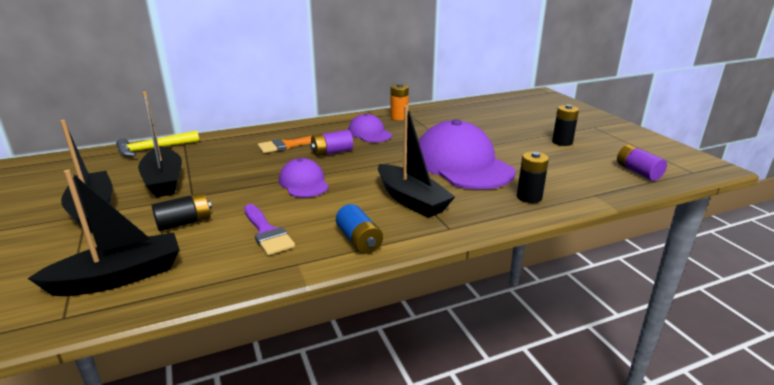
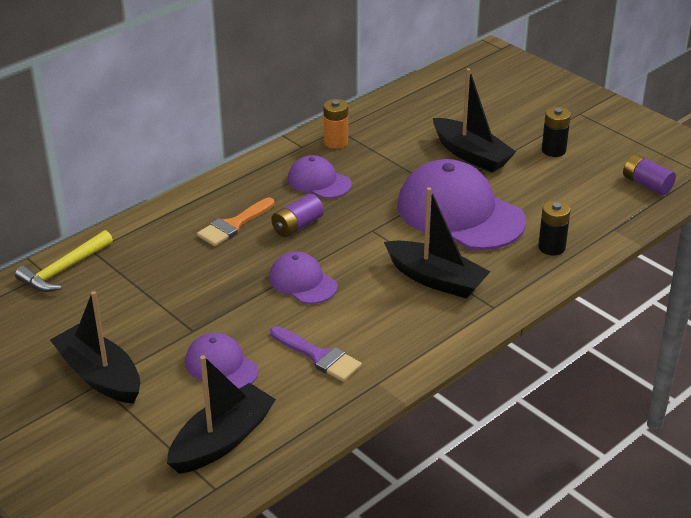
camera: 20 degrees left, 10 degrees up
black boat [138,91,182,197] -> black boat moved to [433,68,516,172]
black battery [152,192,212,231] -> purple cap [185,333,259,389]
blue battery [336,204,383,254] -> none

